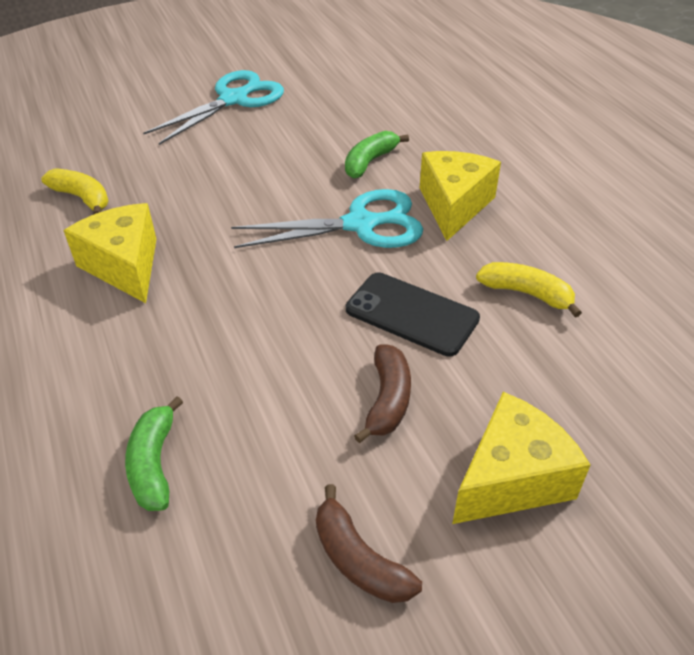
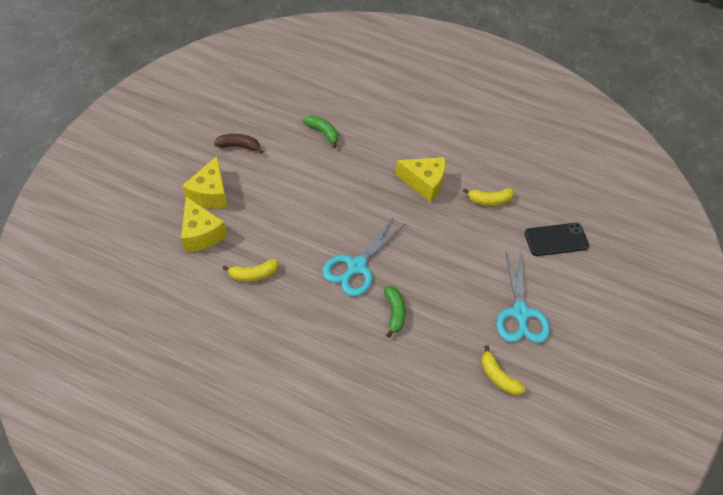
camera: 135 degrees right, 10 degrees up
black phone [346,272,480,356] -> black phone moved to [524,223,589,256]
brown banana [354,344,411,443] -> none
yellow cheese [420,151,501,241] -> yellow cheese moved to [181,197,227,252]
none -> yellow banana [481,345,526,395]

